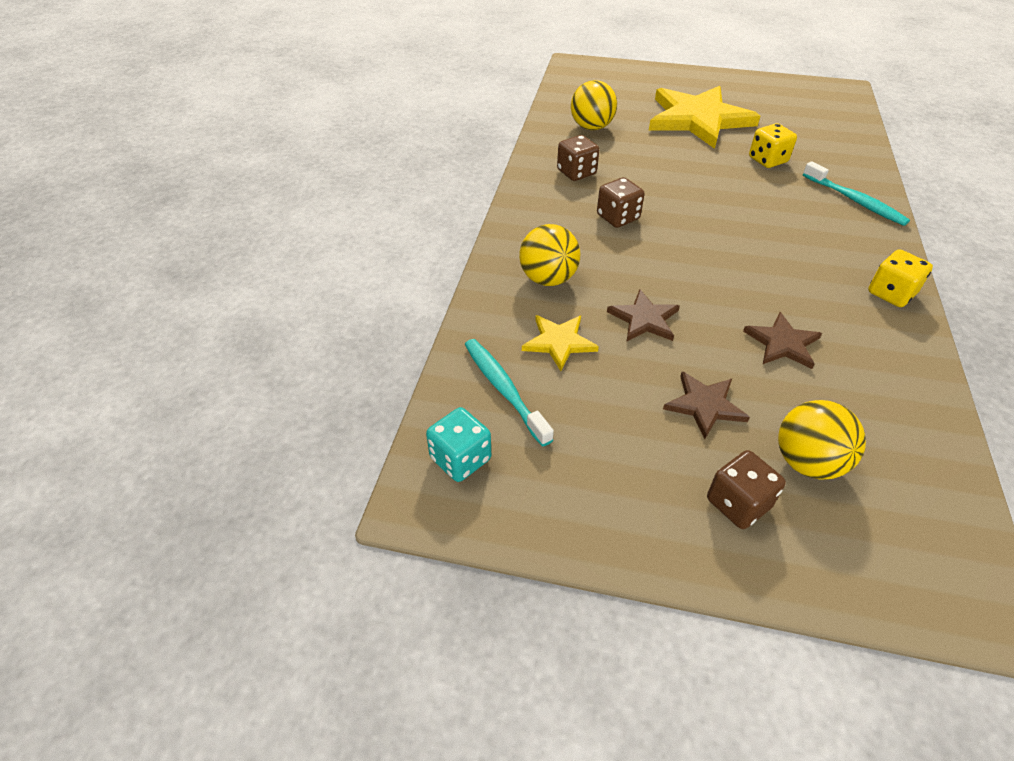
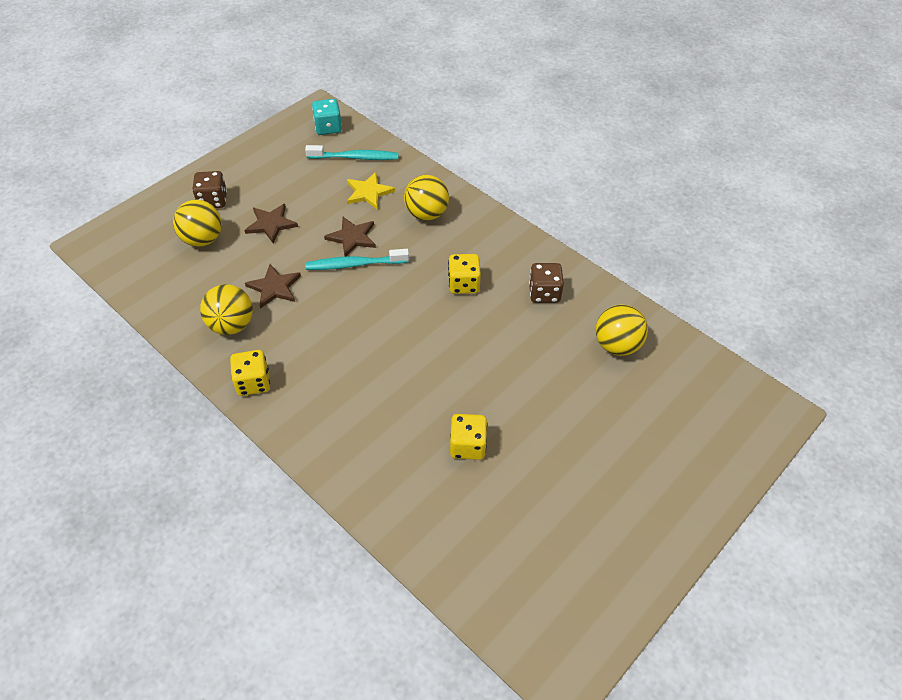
camera: 120 degrees right, 5 degrees up
brown dice [597,177,644,228] -> yellow dice [448,254,481,294]
yellow star [649,86,760,149] -> none
turquoise toothbrush [803,161,910,226] -> turquoise toothbrush moved to [305,249,409,270]
none -> yellow ball [200,284,253,335]

